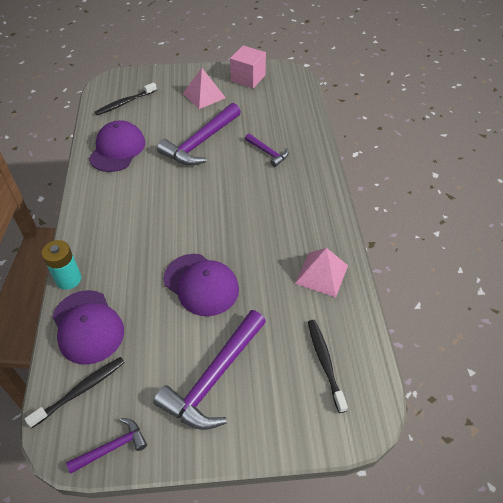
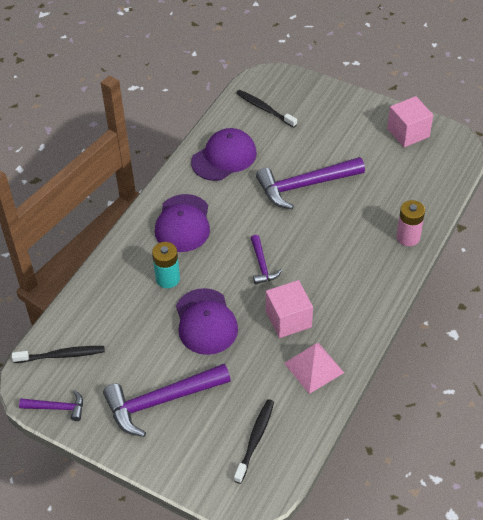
camera: 35 degrees right, 0 degrees up
turquoise battery [42,240,81,290] -> turquoise battery moved to [152,242,180,288]
purple cap [52,290,124,365] -> purple cap moved to [155,194,210,252]
black toothbrush [95,82,157,115] -> black toothbrush turned 45 degrees clockwise [236,90,297,128]
pink pyramid [183,68,226,109] -> none
purple hammer [245,133,289,167] -> purple hammer moved to [251,235,282,285]
none -> pink cube [266,280,313,338]
none -> pink battery [396,200,425,246]

